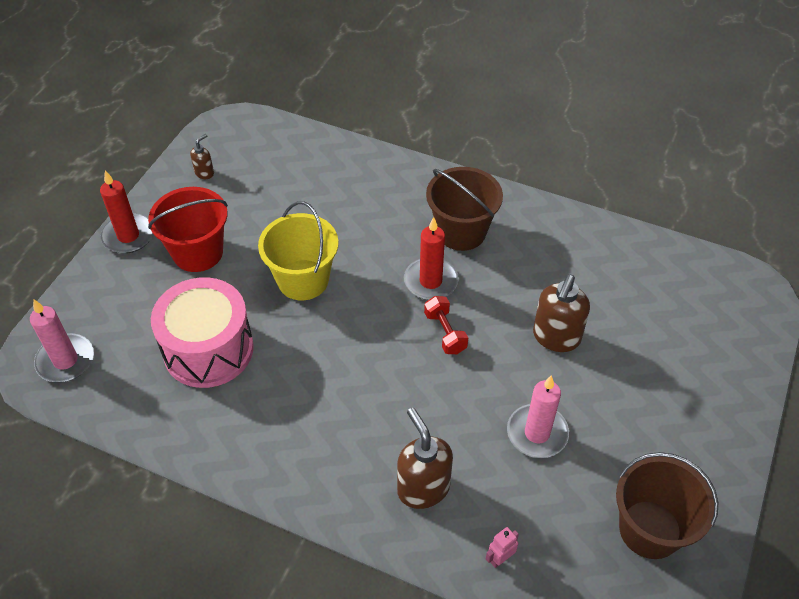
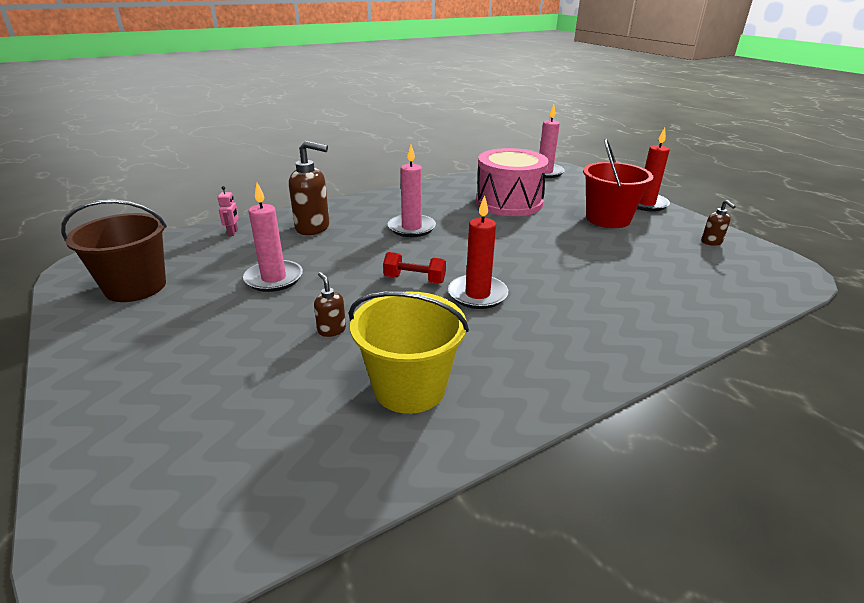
camera: 125 degrees right, 20 degrees down
yellow bucket [258,201,339,300] -> yellow bucket moved to [349,291,469,414]
brown bucket [426,167,503,251] -> none
brown soap dispenser [533,275,590,352] -> brown soap dispenser [314,272,346,337], size x0.51
none -> pink candle [388,145,436,237]

